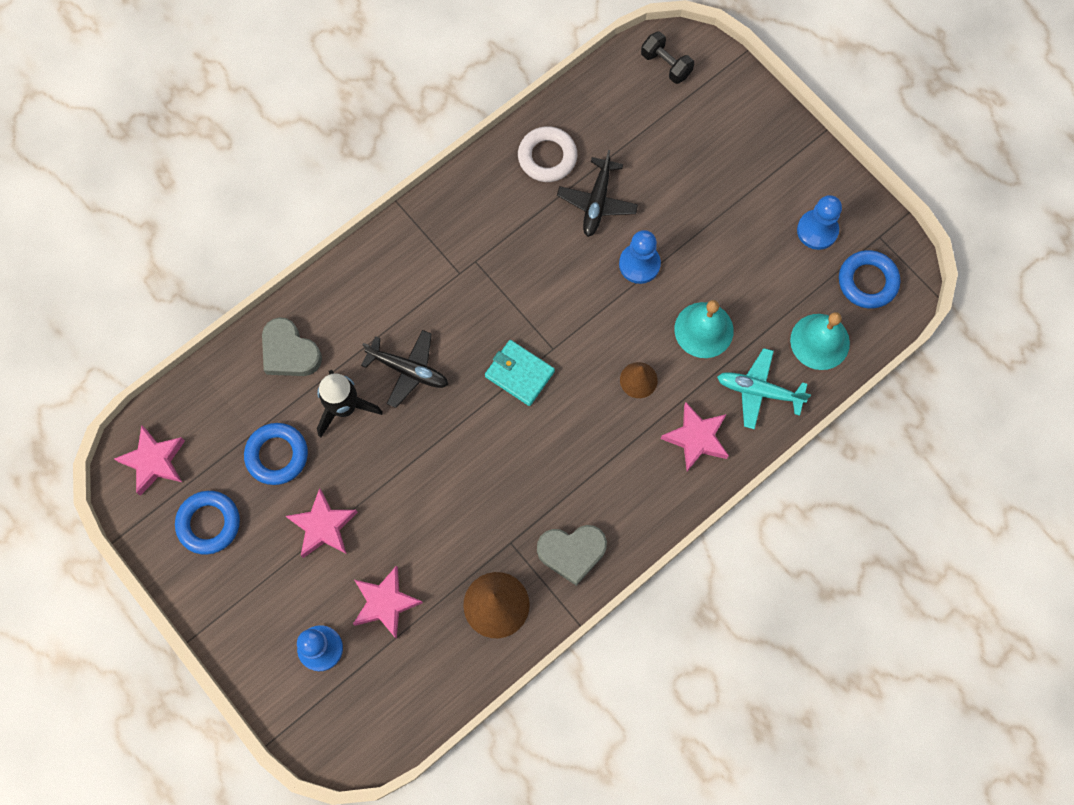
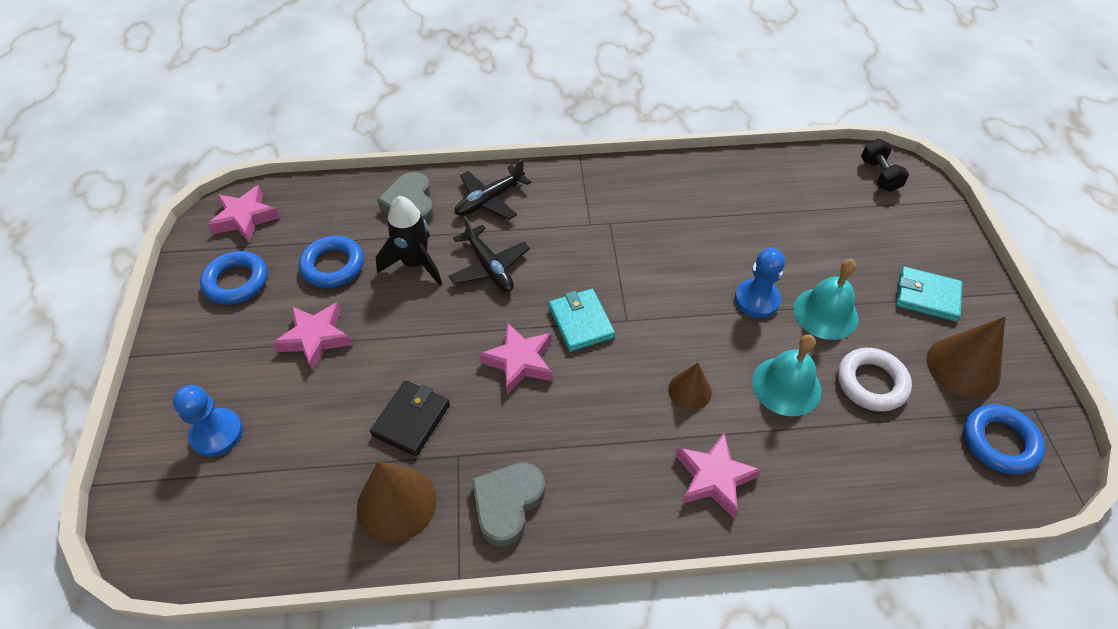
camera: 35 degrees right, 20 degrees down
pink star [353,566,423,639] -> pink star moved to [479,322,552,395]
white ring [518,126,577,182] -> white ring moved to [838,348,912,412]
grey heart [537,525,607,586] -> grey heart turned 90 degrees clockwise [472,462,545,547]
black plane [557,150,638,237] -> black plane moved to [455,159,531,220]
turquoise plane [717,348,811,430] -> none
turquoise bell [790,312,850,370] -> turquoise bell moved to [793,259,859,340]
blue pawn [797,195,842,250] -> brown cone [927,317,1005,398]
none -> black wallet [370,381,450,456]
none -> turquoise wallet [896,267,962,322]

